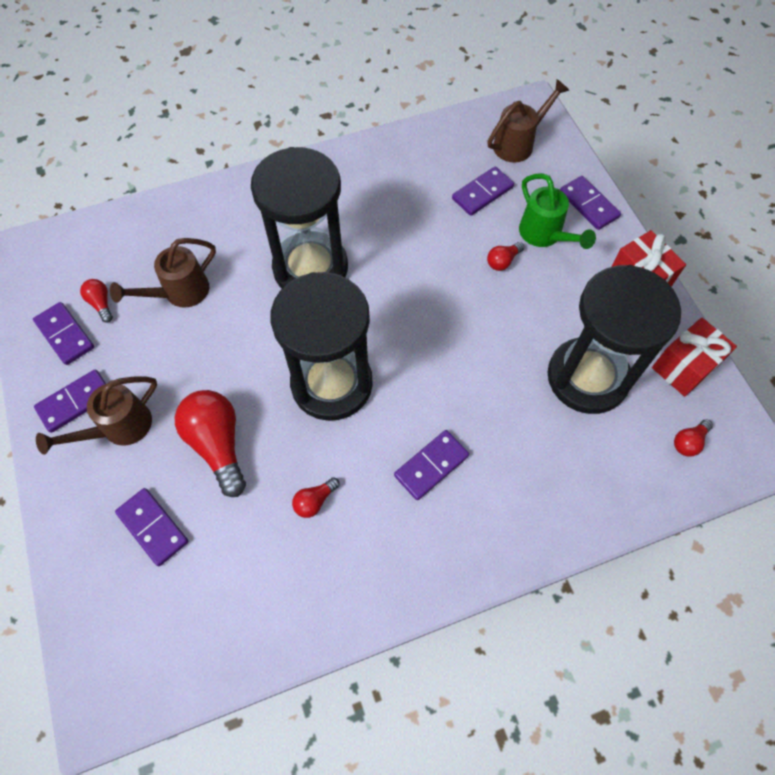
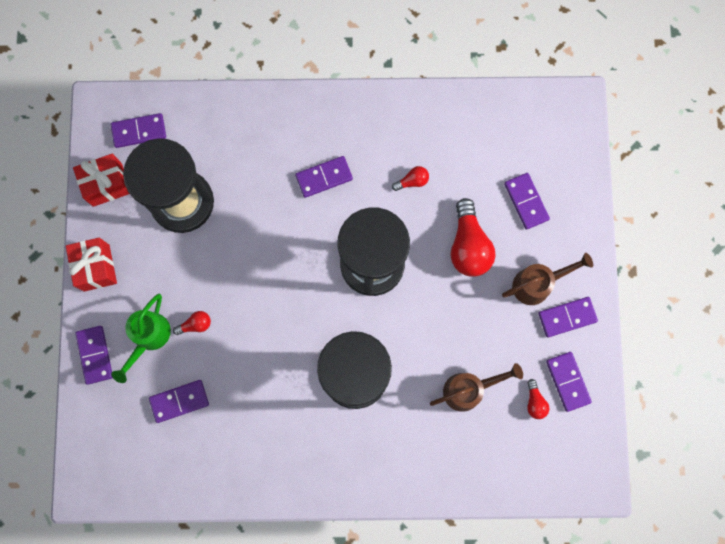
camera: 160 degrees left, 15 degrees up
brown watering can [487,79,570,163] -> none
green watering can [519,173,596,249] -> green watering can turned 150 degrees counterclockwise [111,293,171,383]
red light bulb [674,419,713,457] -> purple domino [111,113,166,148]

